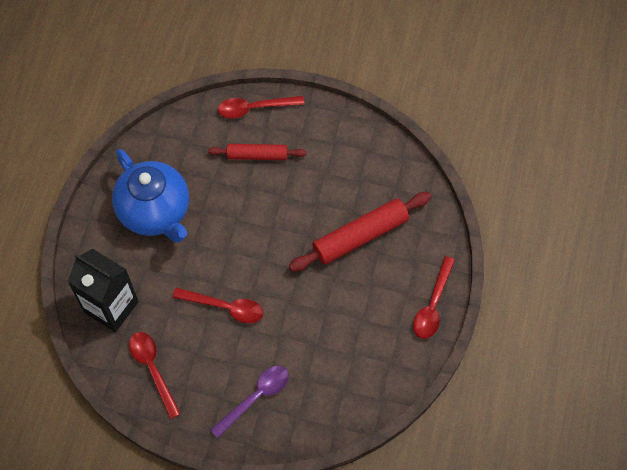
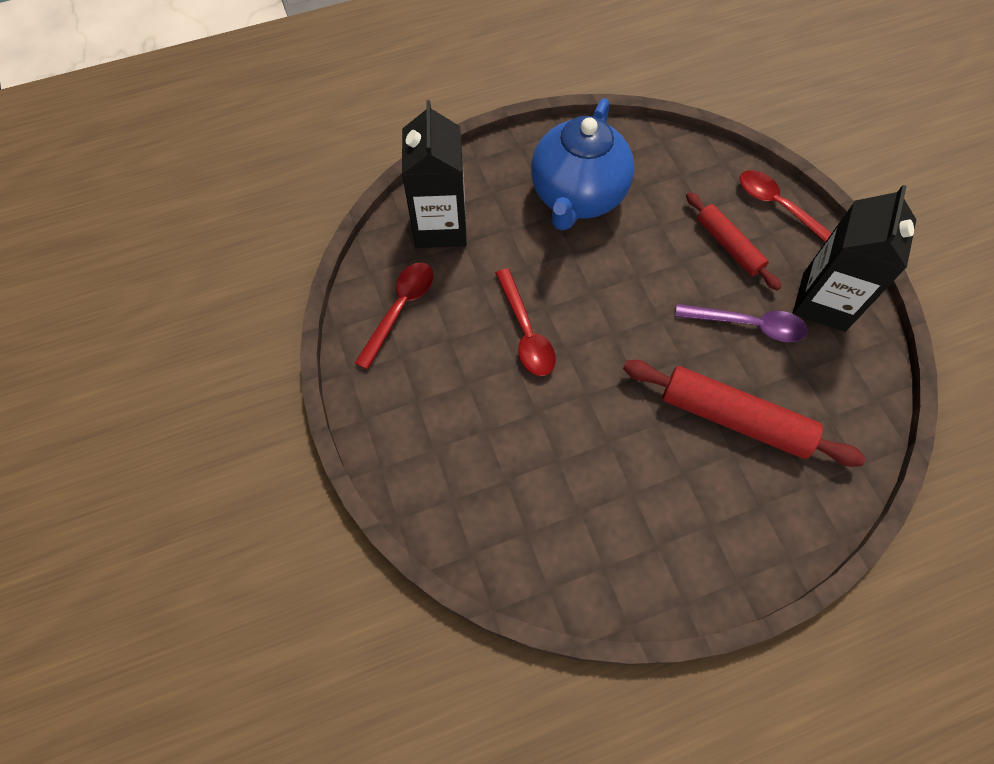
camera: 55 degrees right, 0 degrees up
purple spoon [210,366,289,438] -> purple spoon moved to [675,304,808,342]
red spoon [413,256,455,339] -> none
none -> black carton [793,185,916,332]

